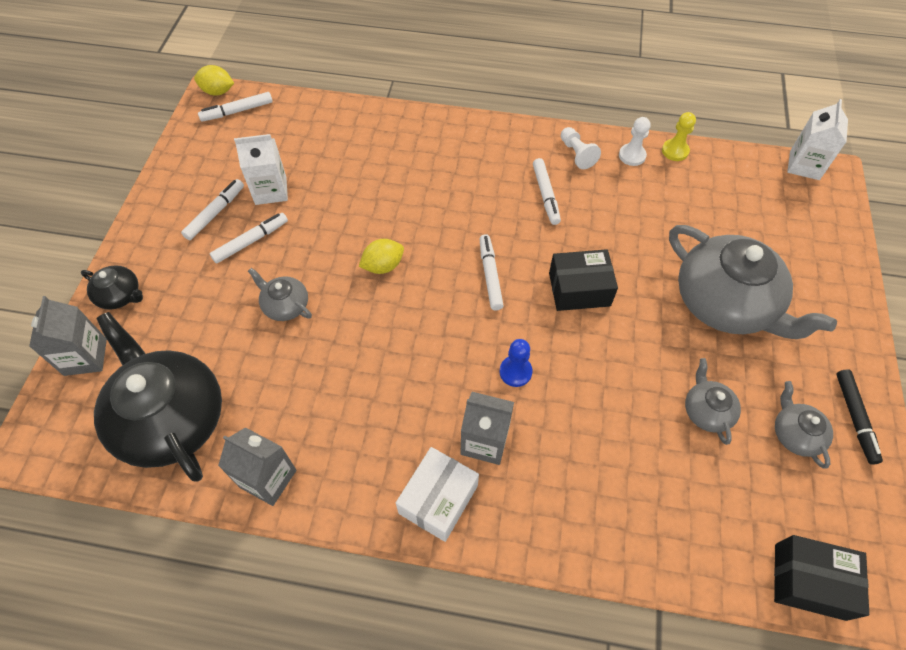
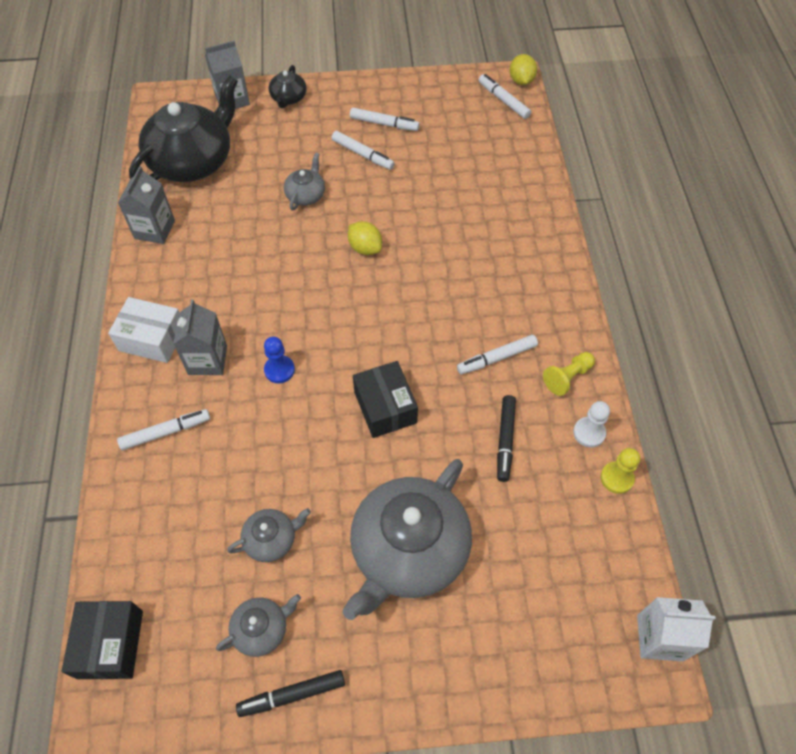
camera: 75 degrees right, 0 degrees up
white carton [234,134,288,205] -> none
white marker [480,234,504,310] -> white marker moved to [117,409,210,450]
white pawn [561,127,601,169] -> yellow pawn [543,352,595,396]
none -> black marker [497,395,516,482]

